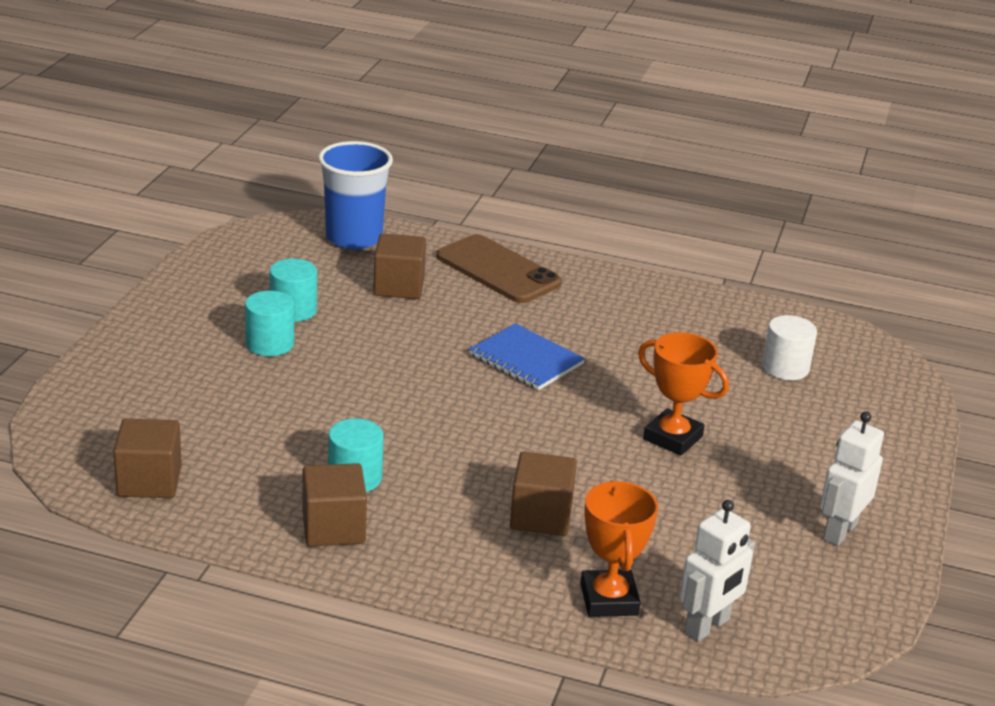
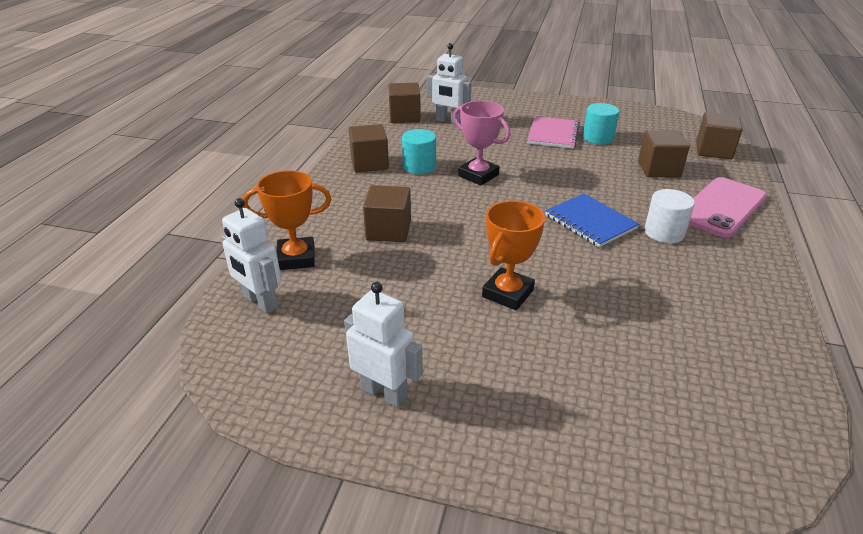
camera: 90 degrees right, 5 degrees up
turquoise cylinder [245,291,294,356] -> pink notebook [527,116,580,149]
blue cup [318,141,393,249] -> brown cube [696,112,743,159]
brown phone [437,234,562,303] -> pink phone [689,177,767,238]
blue notebook [469,323,585,390] -> blue notebook turned 75 degrees counterclockwise [545,194,639,247]
white cylinder [762,315,817,380] -> white cylinder moved to [644,189,695,243]
none -> white robot [427,43,472,124]
none -> pink trophy [453,101,511,185]

